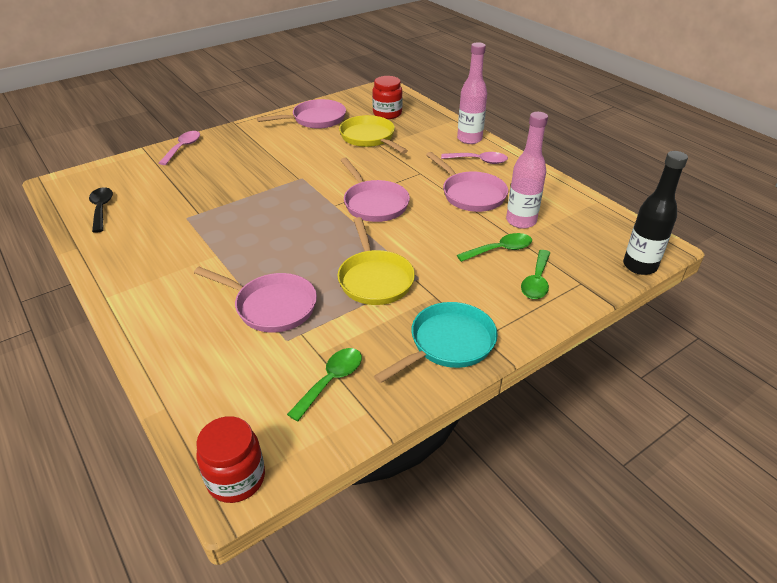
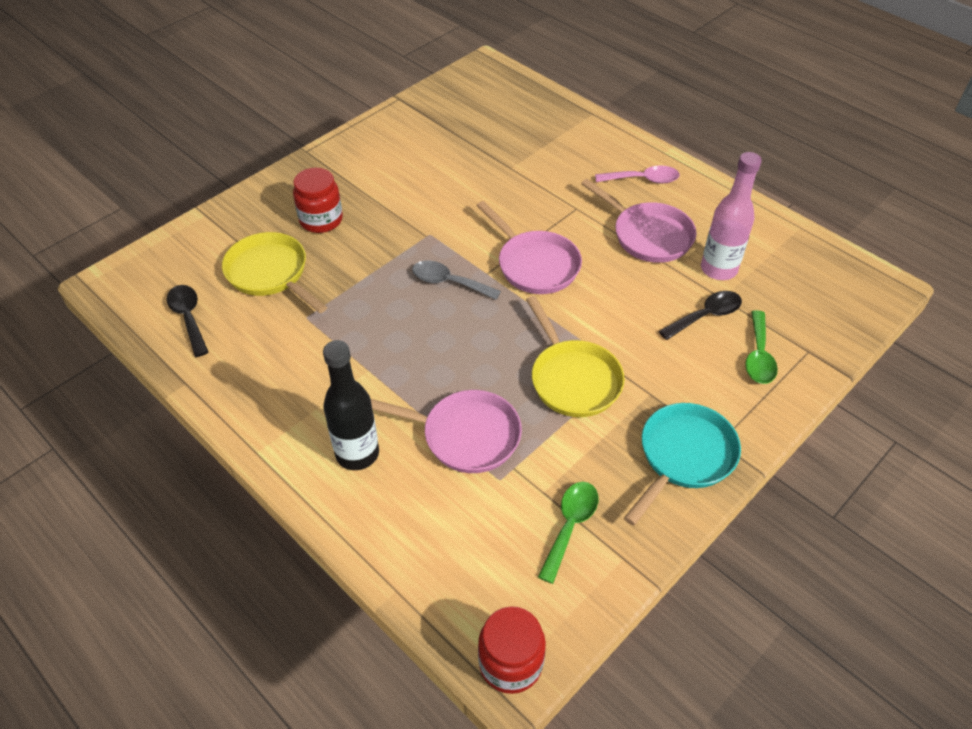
camera: 10 degrees left, 10 degrees up
pink spoon [159,131,200,165] -> none
pink pan [257,99,346,129] -> none
yellow pan [339,115,408,154] -> yellow pan moved to [222,232,327,313]
red jar [372,76,403,119] -> red jar moved to [293,168,343,233]
pink bottle [457,42,487,144] -> none
green spoon [457,233,532,262] -> black spoon [659,291,742,340]
black bottle [623,151,688,275] -> black bottle moved to [323,340,379,470]
none -> grey spoon [412,261,501,300]

